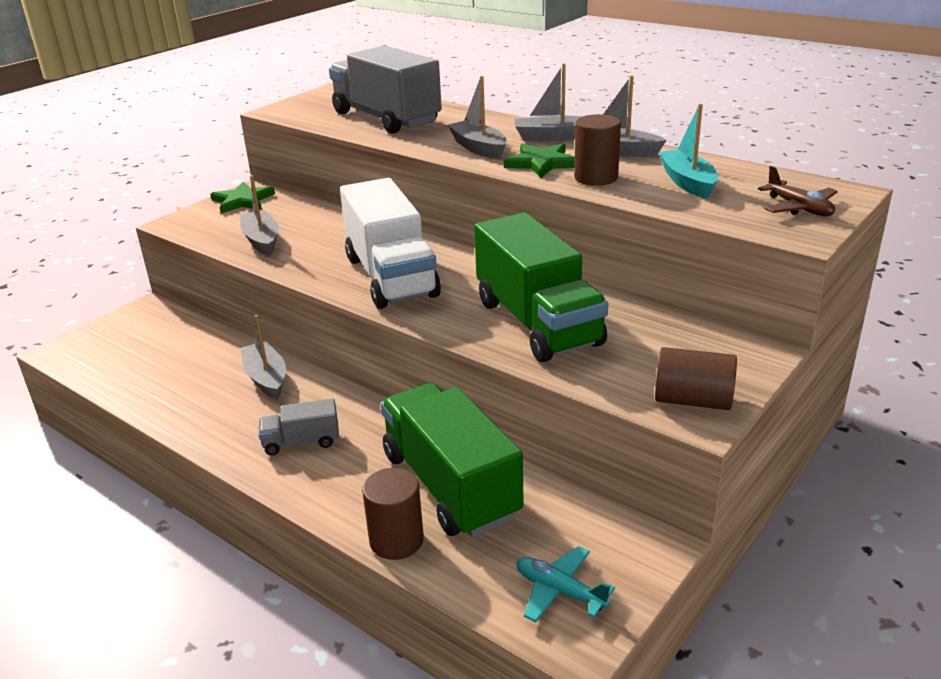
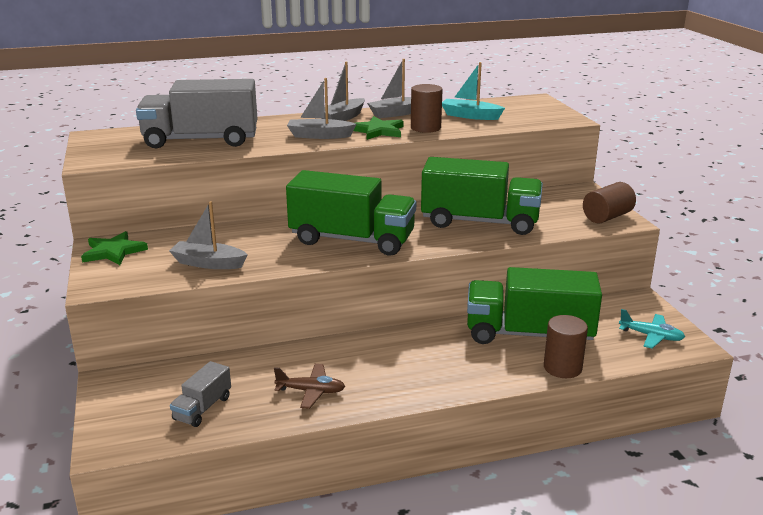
camera: 55 degrees left, 5 degrees down
grey boat [241,315,286,400] -> none
grey truck [259,399,339,455] -> grey truck moved to [170,361,231,427]
white truck [340,178,441,309] -> green truck [286,170,416,256]
turquoise plane [517,546,615,622] -> turquoise plane turned 135 degrees counterclockwise [619,309,685,348]
brown plane [758,166,838,216] -> brown plane moved to [274,364,345,409]

